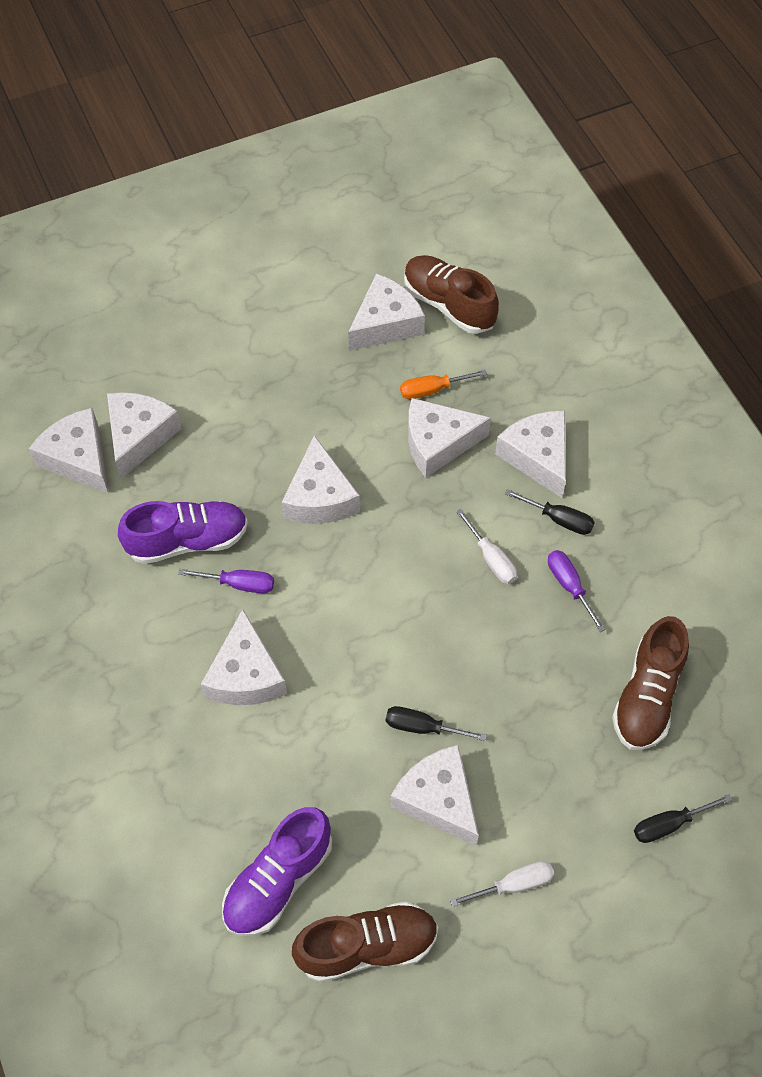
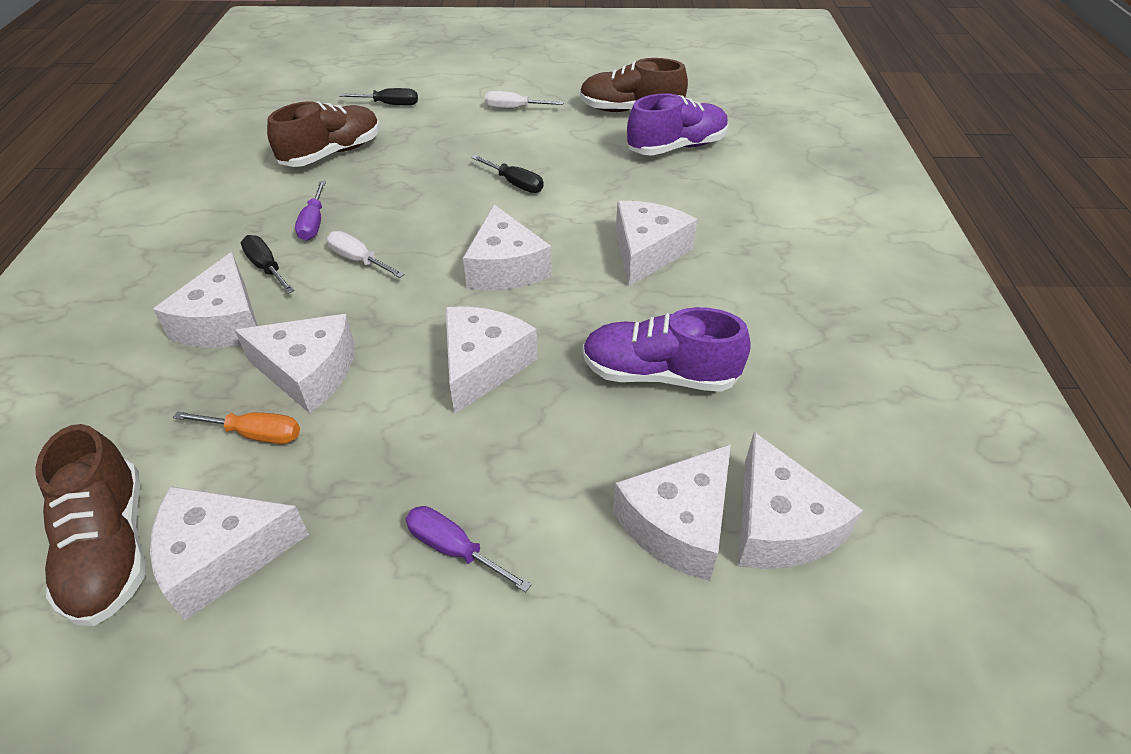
camera: 155 degrees left, 15 degrees down
purple screwdriver [178,569,274,594] -> purple screwdriver moved to [406,506,532,592]
white cheese [390,745,479,846] -> white cheese moved to [463,204,552,290]
white screwdriver [456,509,517,584] -> white screwdriver turned 45 degrees counterclockwise [327,231,405,278]

